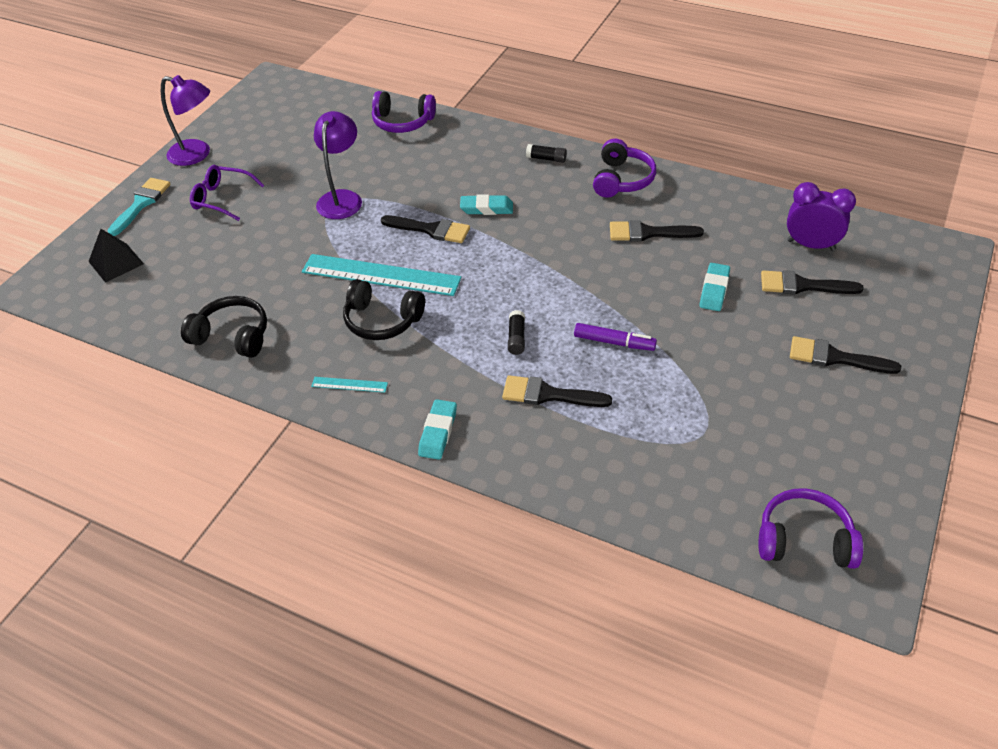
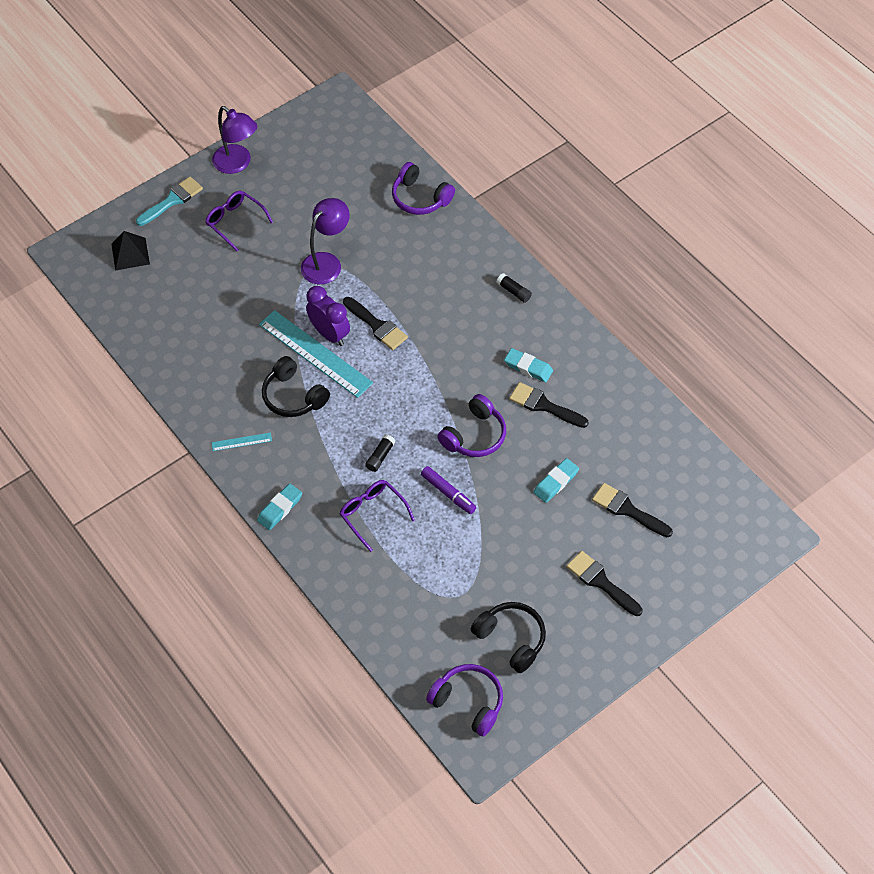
camera: 25 degrees right, 10 degrees up
black headphones [181,296,267,358] -> black headphones moved to [471,602,546,673]
turquoise ruler [311,377,388,393] -> turquoise ruler turned 45 degrees counterclockwise [212,432,272,451]
turquoise eraser [460,194,513,215] -> turquoise eraser moved to [504,348,553,382]
black brush [502,375,612,407] -> purple glasses [339,480,415,552]
purple headphones [593,139,656,198] -> purple headphones moved to [437,394,506,457]
purple clock [787,182,856,251] -> purple clock moved to [306,286,350,346]

